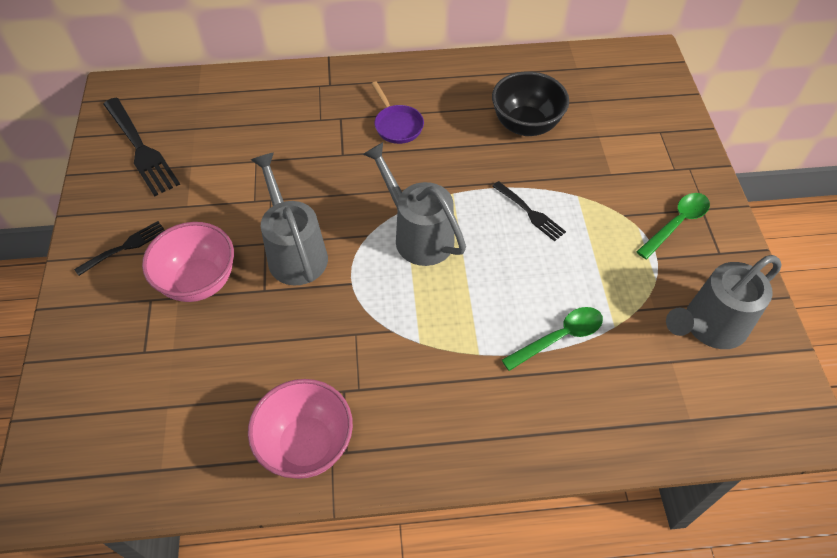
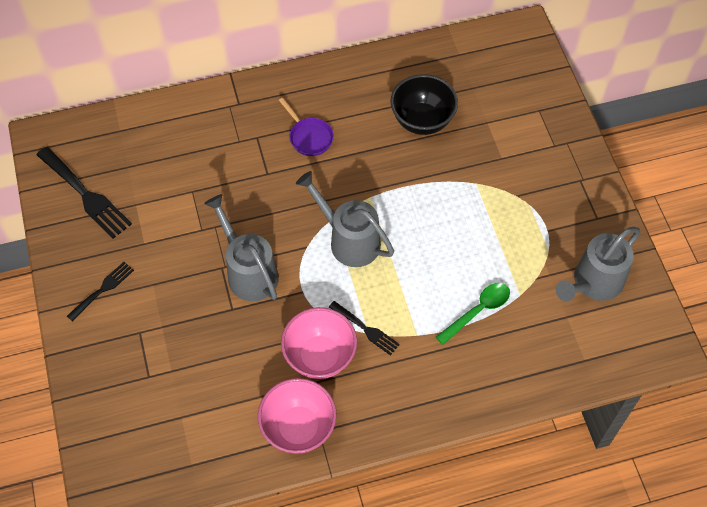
camera: 10 degrees left, 5 degrees up
pink bowl [142,222,234,302] -> pink bowl moved to [281,307,357,379]
black fork [492,181,566,241] -> black fork moved to [329,301,400,356]
green spoon [636,193,710,259] -> none

